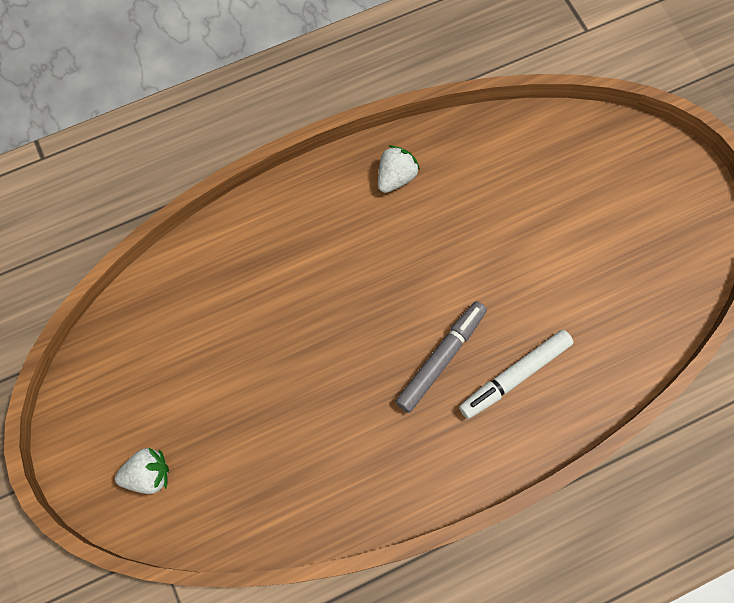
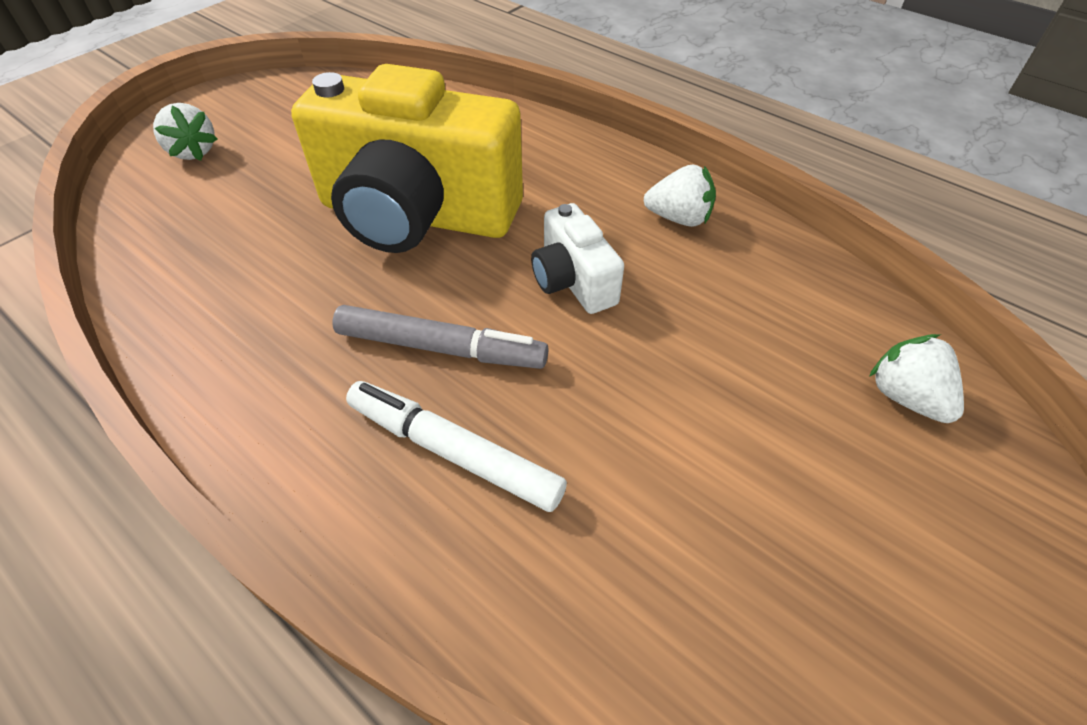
camera: 65 degrees right, 20 degrees down
none -> yellow camera [291,64,523,253]
none -> white camera [531,203,624,314]
none -> white strawberry [869,334,964,423]

